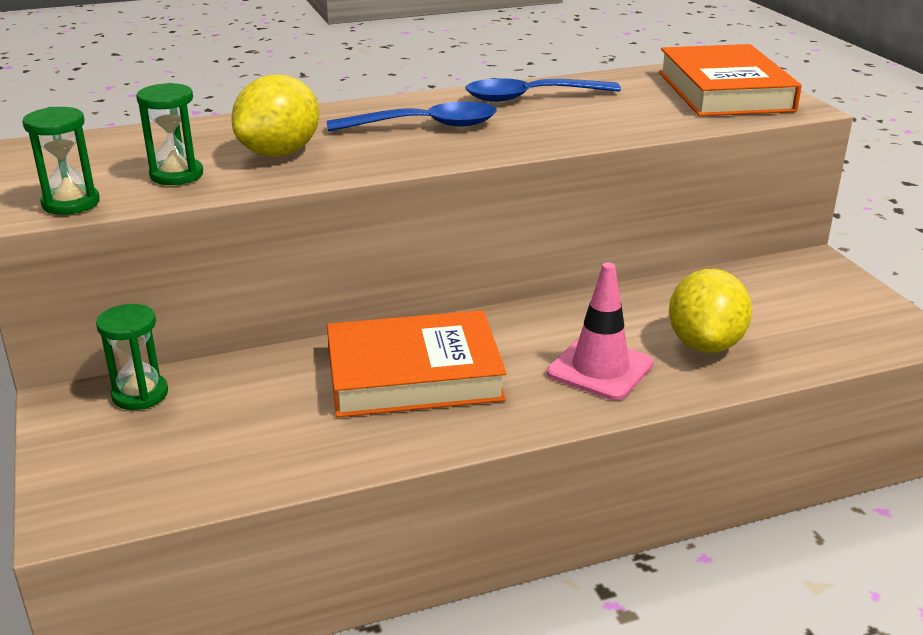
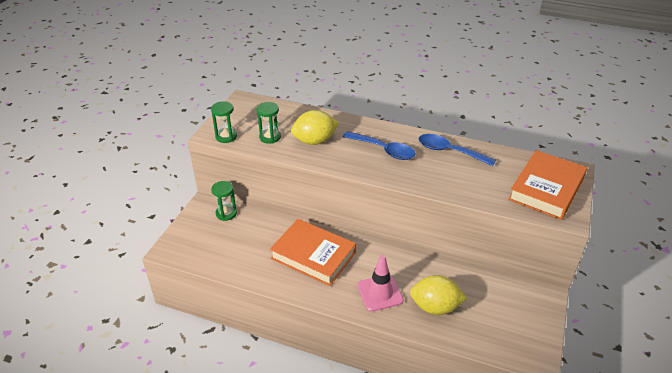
camera: 40 degrees right, 10 degrees up
yellow lemon [669,269,752,353] -> yellow lemon turned 45 degrees clockwise [410,275,467,315]

